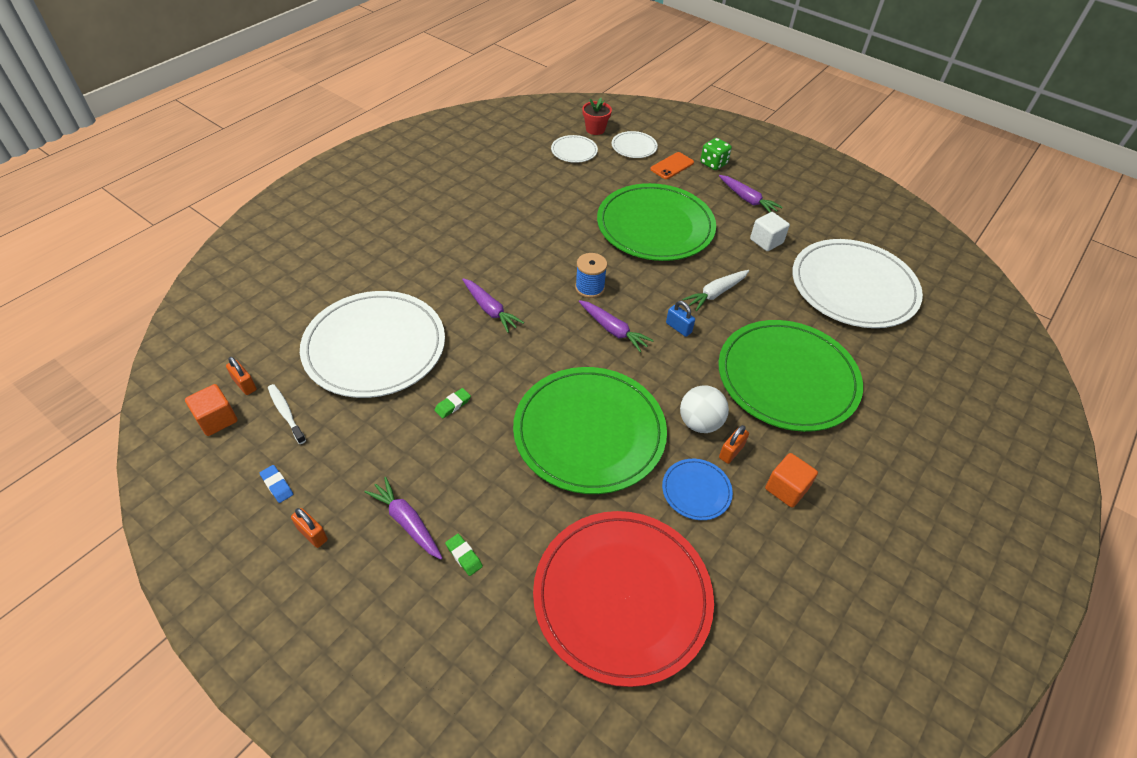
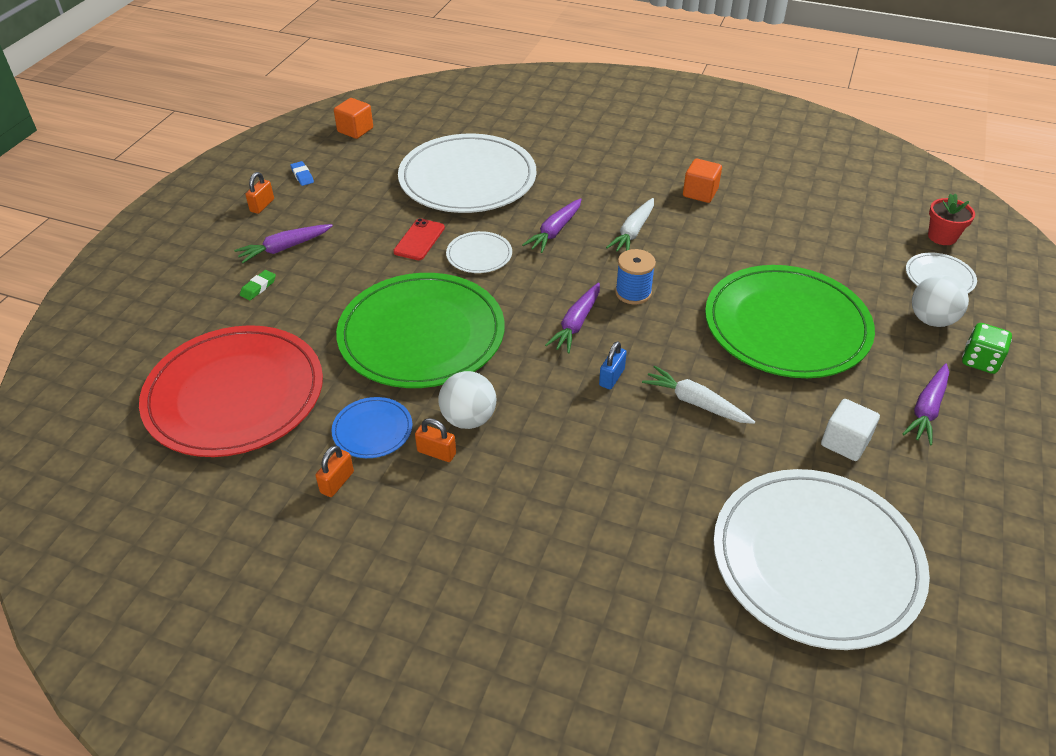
camera: 75 degrees right, 5 degrees down
orange padlock [226,357,257,395] -> orange padlock moved to [316,445,354,497]
blue eraser [260,465,293,503] -> blue eraser turned 60 degrees counterclockwise [290,161,314,186]
white toothbrush [268,384,306,444] -> none
purple carrot [364,477,442,559] -> purple carrot turned 150 degrees counterclockwise [234,224,333,263]
green eraser [434,388,471,419] -> red phone [393,218,445,260]
white plate [551,135,598,163] -> white plate moved to [446,231,512,273]
orange phone [650,152,694,179] -> white ball [912,275,969,327]
green plate [718,320,863,432] -> none
orange cube [765,453,818,508] -> orange cube moved to [683,158,722,203]
none -> white carrot [606,198,654,252]

